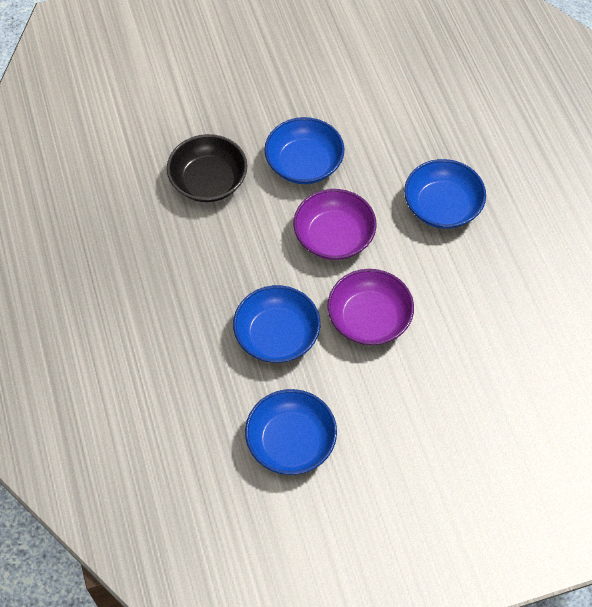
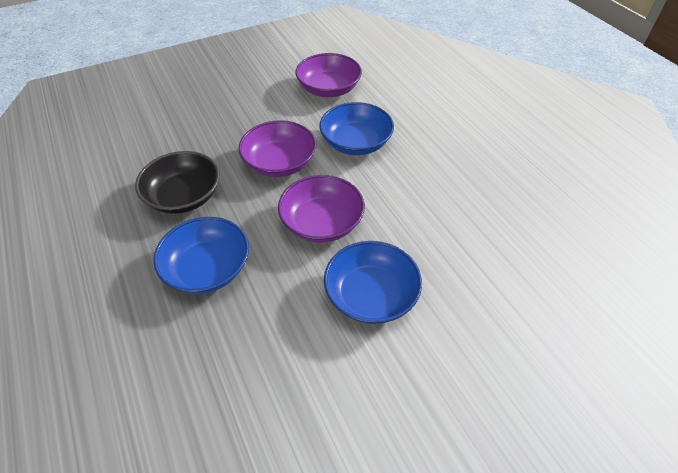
camera: 170 degrees right, 10 degrees down
black bowl [167,134,248,202] -> black bowl moved to [135,151,220,214]
blue bowl [245,389,337,475] -> purple bowl [295,53,362,97]

